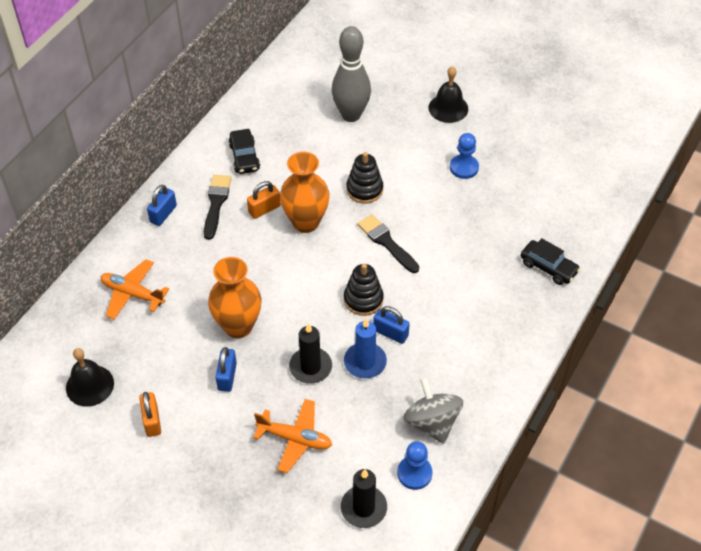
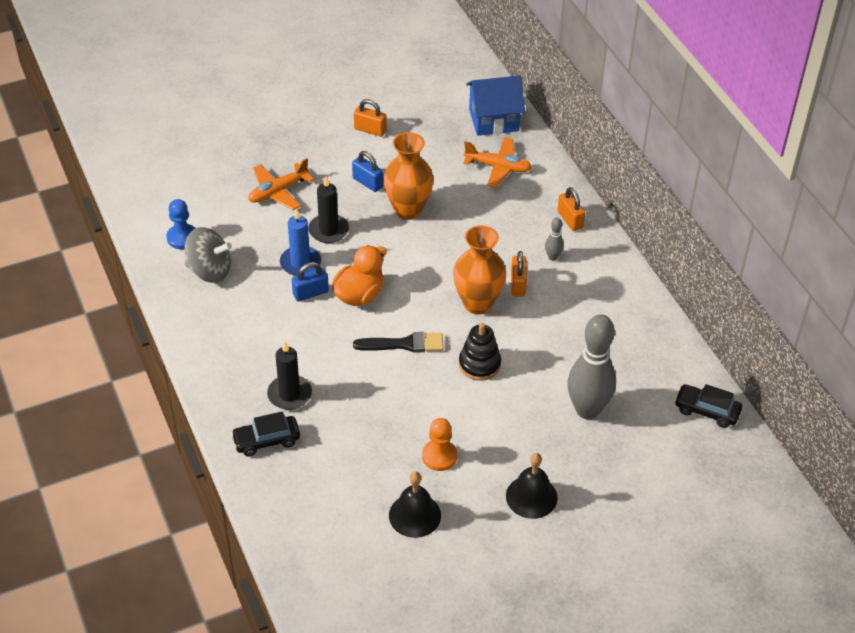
camera: 125 degrees right, 5 degrees down
black bell [66,348,114,407] -> black bell moved to [389,472,441,538]
orange plane [101,259,169,319] -> orange plane turned 45 degrees clockwise [463,137,532,187]
blue padlock [147,184,177,226] -> orange padlock [558,187,585,231]
black brush [204,175,231,240] -> grey bowling pin [545,218,564,261]
black car [229,129,260,174] -> black car moved to [675,384,742,428]
black candle [341,469,387,528] -> black candle moved to [267,342,312,410]
black stacking toy [344,264,384,316] -> orange duck [332,245,387,306]
blue pawn [450,133,479,179] -> orange pawn [422,418,457,471]
none -> blue house [466,75,525,136]

